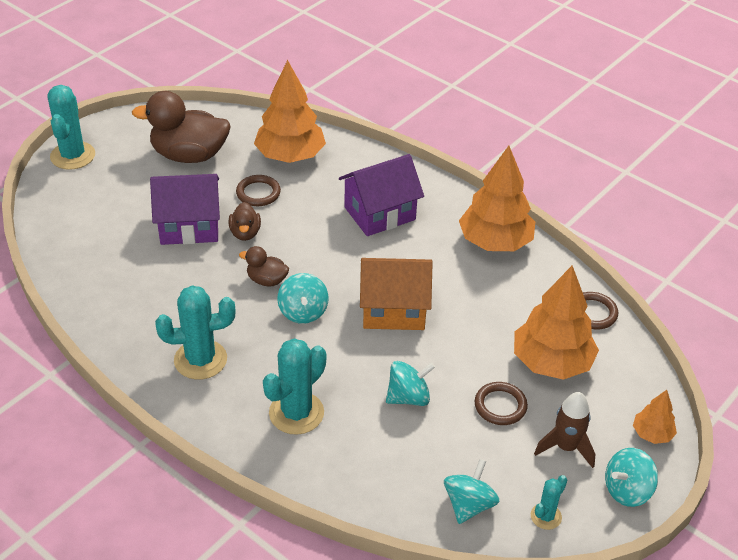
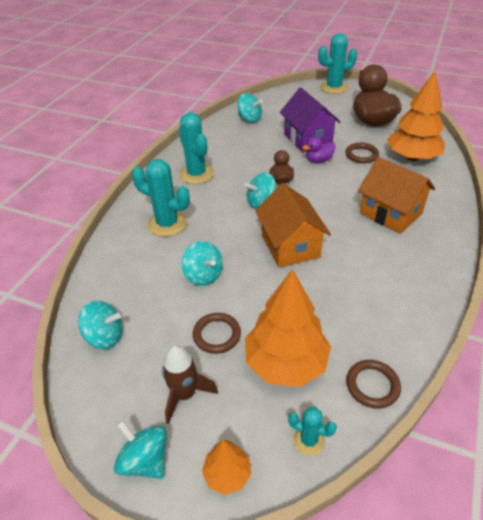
camera: 75 degrees right, 0 degrees up
brown duck [228,202,261,241] -> purple duck [302,137,336,163]
purple house [339,154,424,236] -> orange house [358,157,435,234]
orange tree [459,146,535,251] -> none
turquoise cactus [531,475,567,530] -> turquoise cactus moved to [288,407,337,456]
none -> turquoise spinning top [238,93,263,123]

